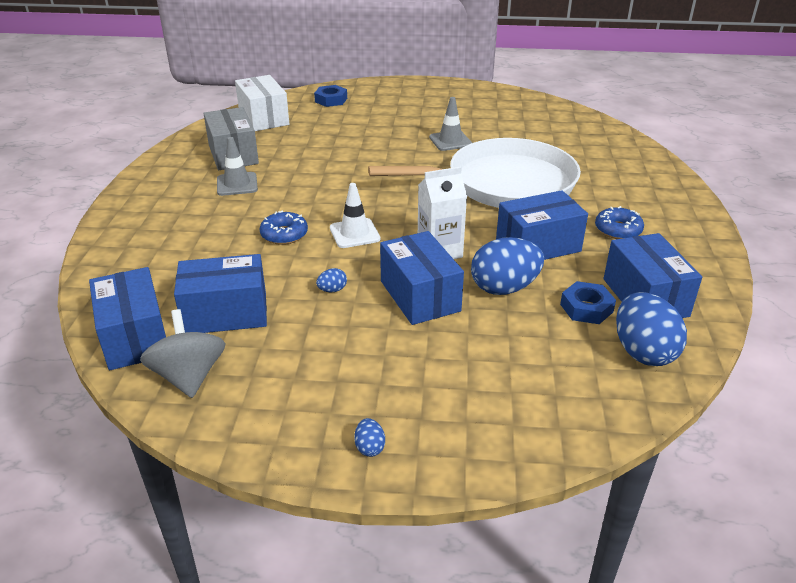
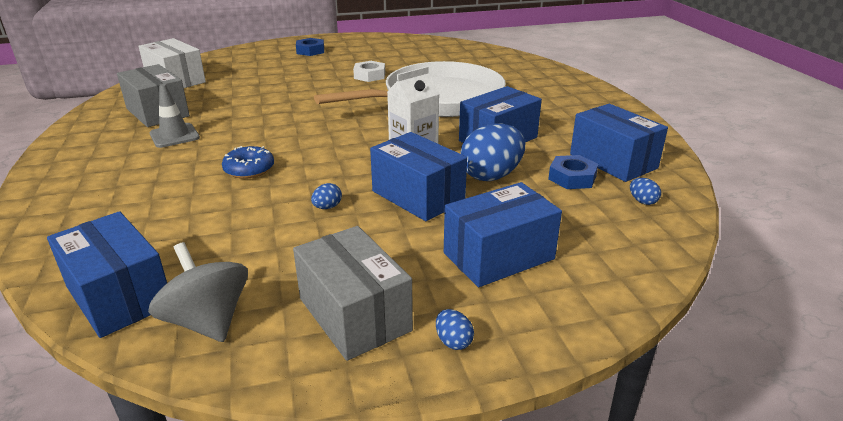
camera: 20 degrees left, 5 degrees down
blue box [174,254,267,333] -> blue box moved to [444,182,562,287]
blue nut [314,85,347,107] -> blue nut moved to [296,38,324,56]
white traffic cone [330,183,381,248] -> none
grey traffic cone [429,97,472,151] -> white nut [353,61,385,82]
blue donut [595,206,644,239] -> none
blue egg [616,292,687,366] -> blue egg [630,178,661,205], size x0.43
none -> grey box [293,226,413,361]

